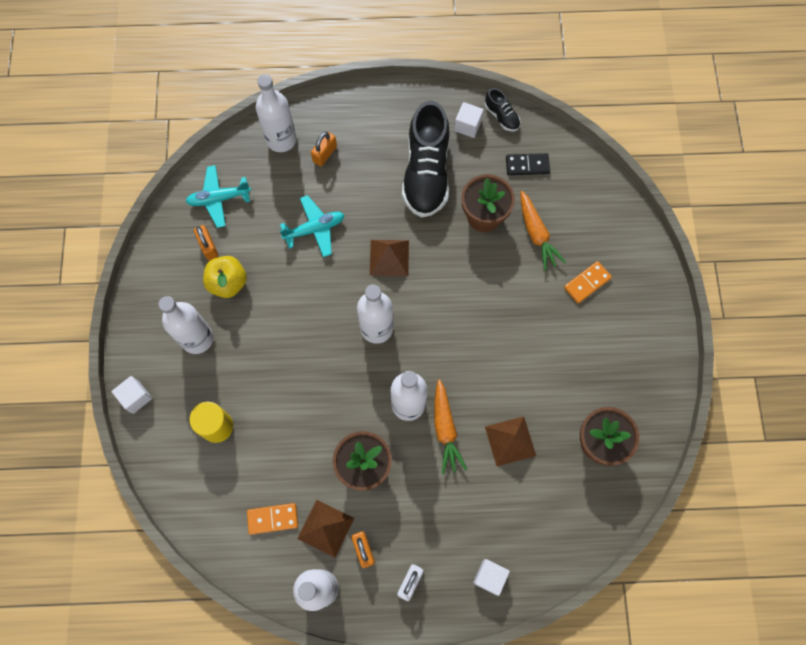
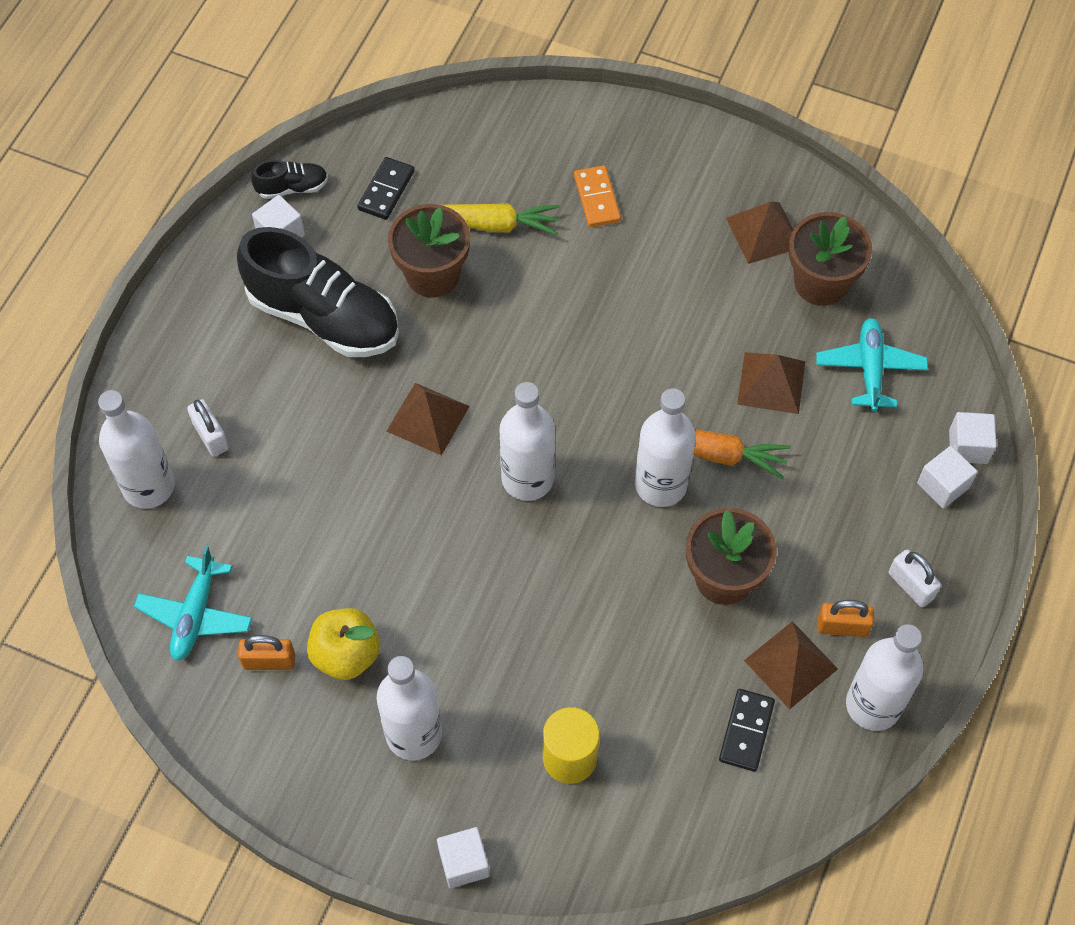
camera: 65 degrees left, 10 degrees down
orange domino [247,503,298,535] -> black domino [719,689,775,772]
turquoise plane [280,195,344,258] -> turquoise plane moved to [816,318,928,412]
orange padlock [311,132,337,166] -> white padlock [187,399,229,457]
orange carrot [521,191,566,271] -> yellow carrot [443,203,560,235]
none -> brown pyramid [726,202,793,264]
none -> white cube [949,412,997,464]

